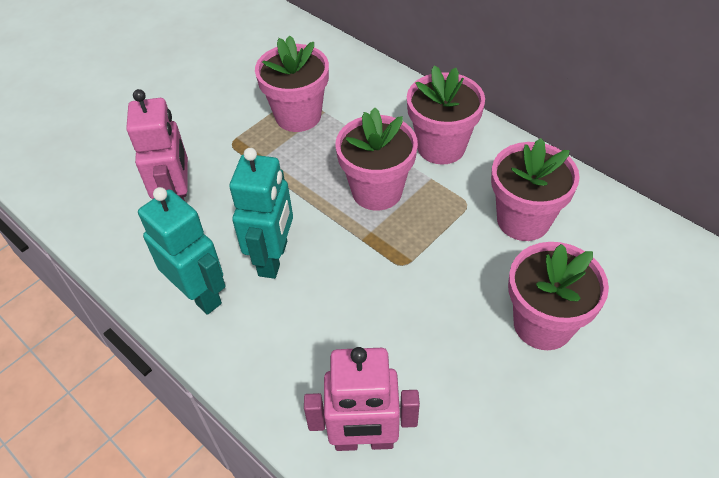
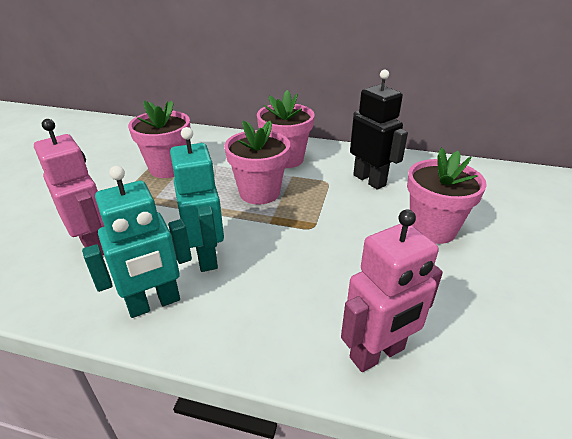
camera: 30 degrees left, 15 degrees down
turquoise robot [138,187,226,315] -> turquoise robot turned 135 degrees clockwise [82,166,192,318]
pink flower pot [491,138,580,241] -> black robot [350,70,408,190]

